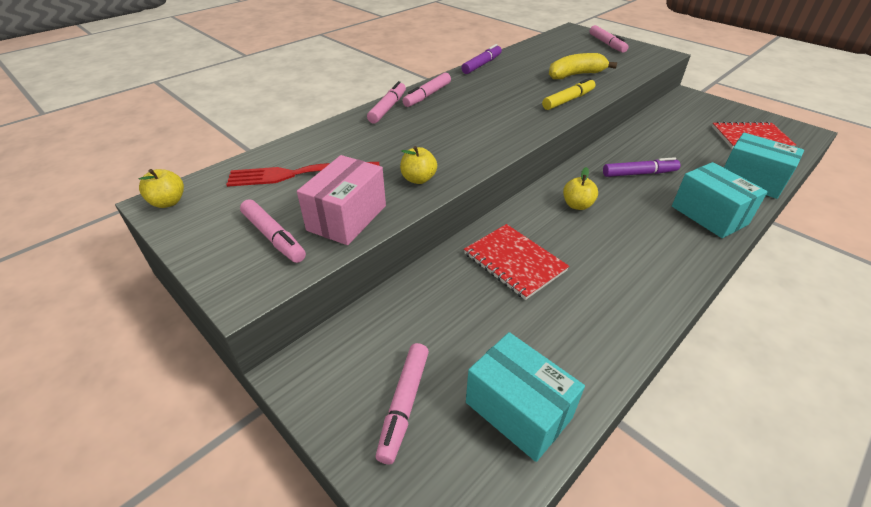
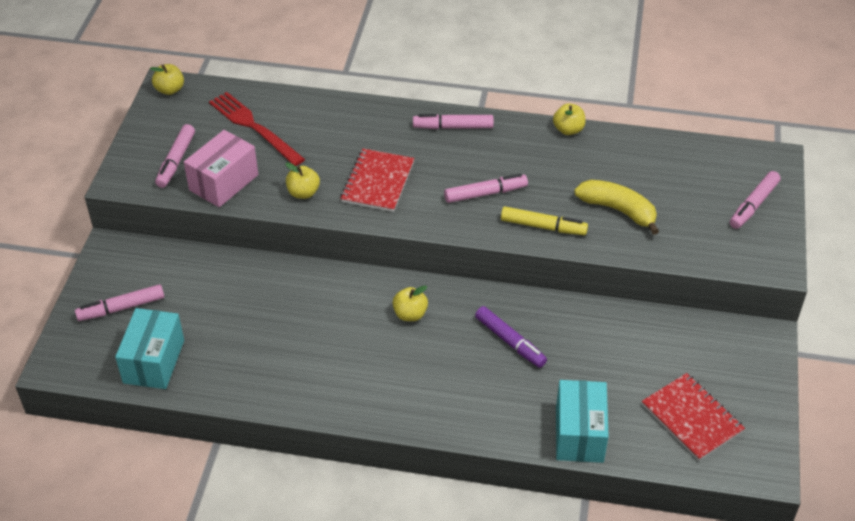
camera: 55 degrees right, 5 degrees up
pink box [297,155,386,245] -> pink box turned 45 degrees counterclockwise [184,130,258,207]
pink marker [367,81,406,123] -> pink marker moved to [444,174,528,203]
purple marker [461,44,502,74] -> yellow apple [553,103,586,135]
red notebook [464,224,569,300] -> red notebook moved to [340,149,415,212]
turquoise box [672,162,768,238] -> none

